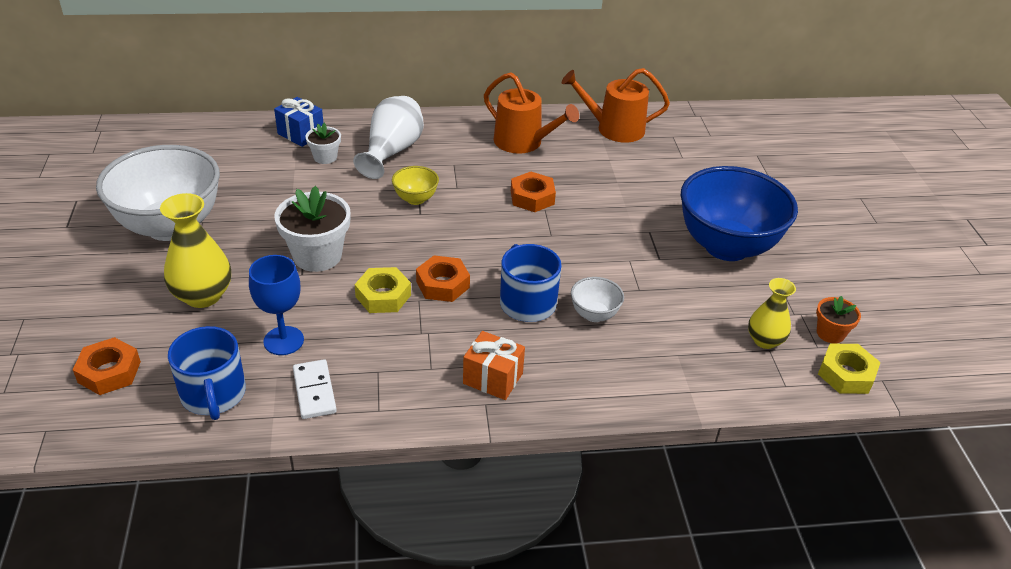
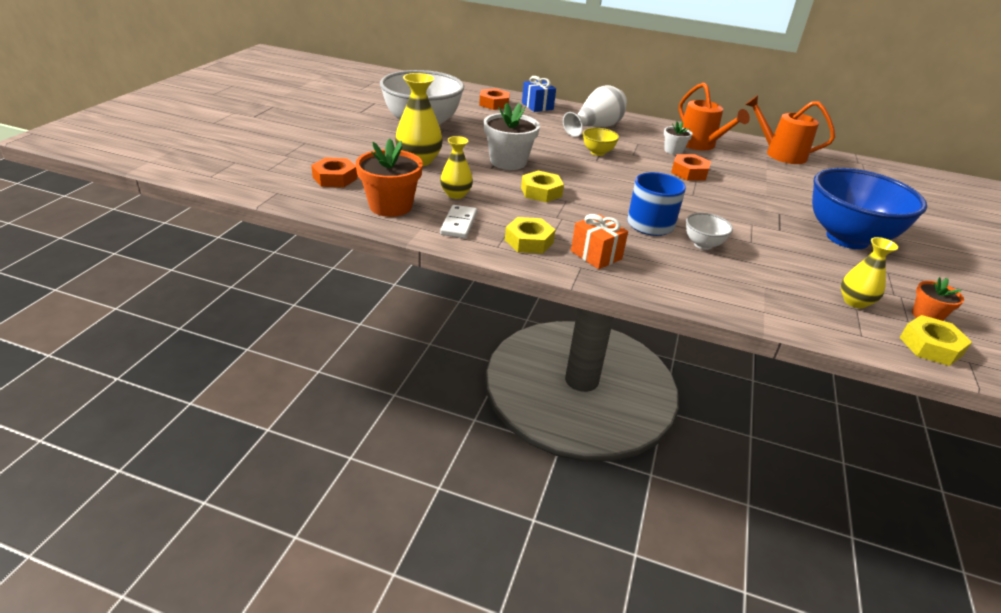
camera: 25 degrees right, 5 degrees down
blue mug [168,326,246,420] -> orange flower pot [355,139,423,217]
blue goblet [249,255,304,355] -> yellow vase [440,136,473,199]
white flower pot [305,123,341,164] -> white flower pot moved to [664,121,692,155]
orange nut [416,255,470,302] -> orange nut moved to [479,88,510,110]
none -> yellow nut [505,217,555,254]

